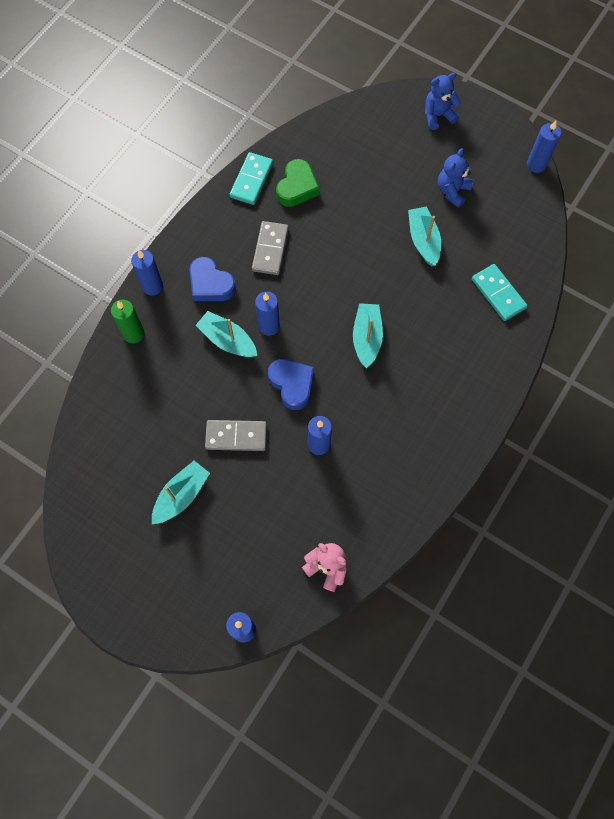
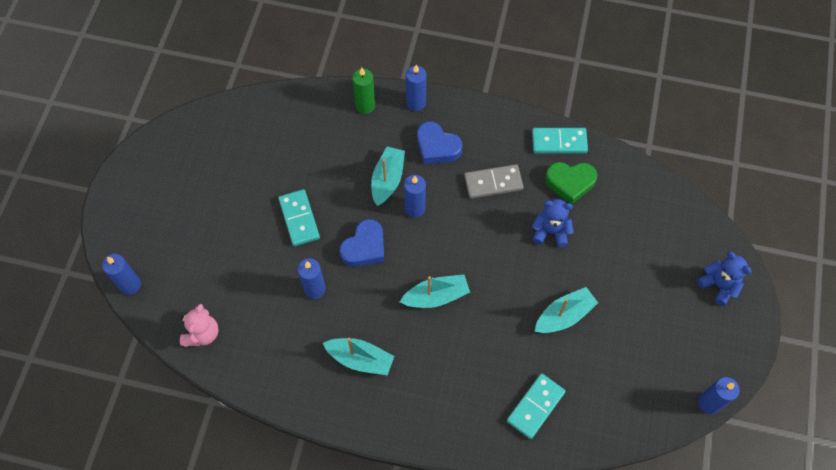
camera: 70 degrees right, 5 degrees down
turquoise boat [152,461,210,524] -> turquoise boat moved to [323,338,394,376]
blue heart [189,257,236,301] -> blue heart turned 75 degrees counterclockwise [417,121,462,164]
grey domino [205,420,267,451] -> turquoise domino [278,189,320,246]
blue teddy bear [438,148,473,208] -> blue teddy bear moved to [532,199,574,247]

